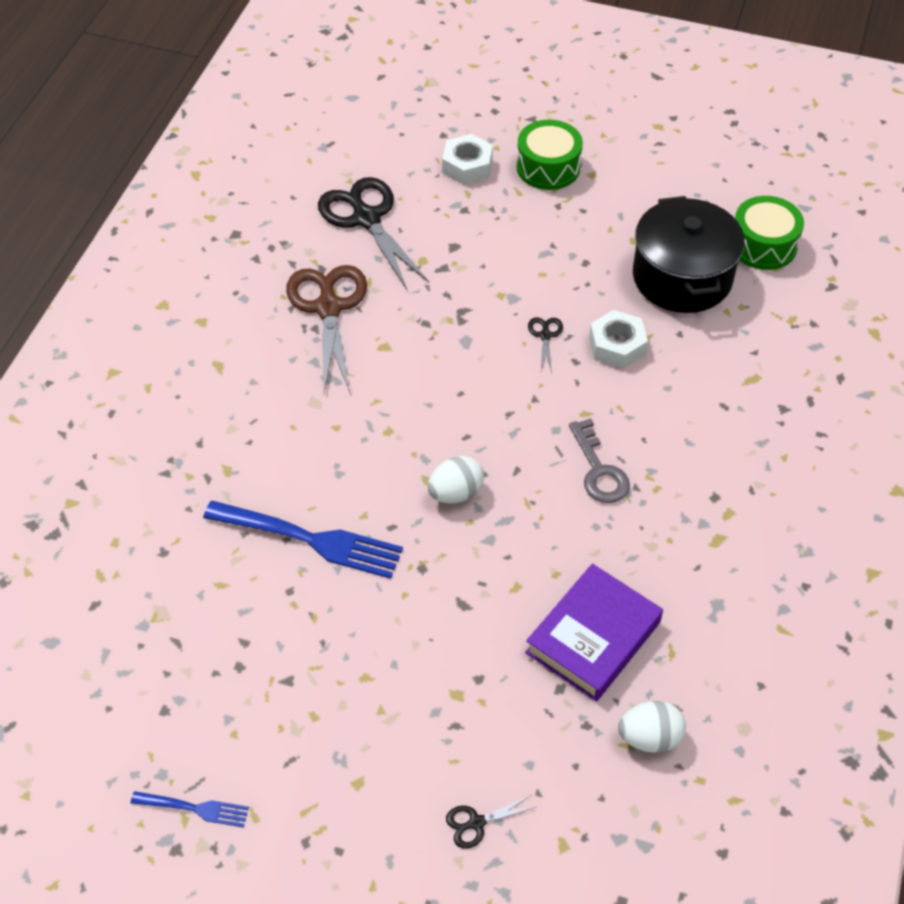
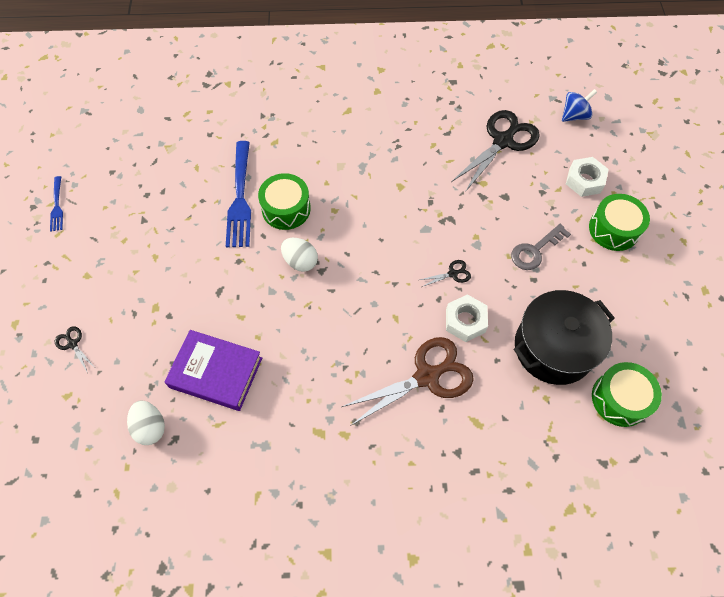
camera: 70 degrees right, 10 degrees up
brown scissors [286,265,367,392] -> brown scissors moved to [342,337,474,426]
grey key [569,418,630,503] -> grey key moved to [511,224,571,270]
none -> green drum [258,173,311,230]
none -> blue spinning top [562,89,597,122]

